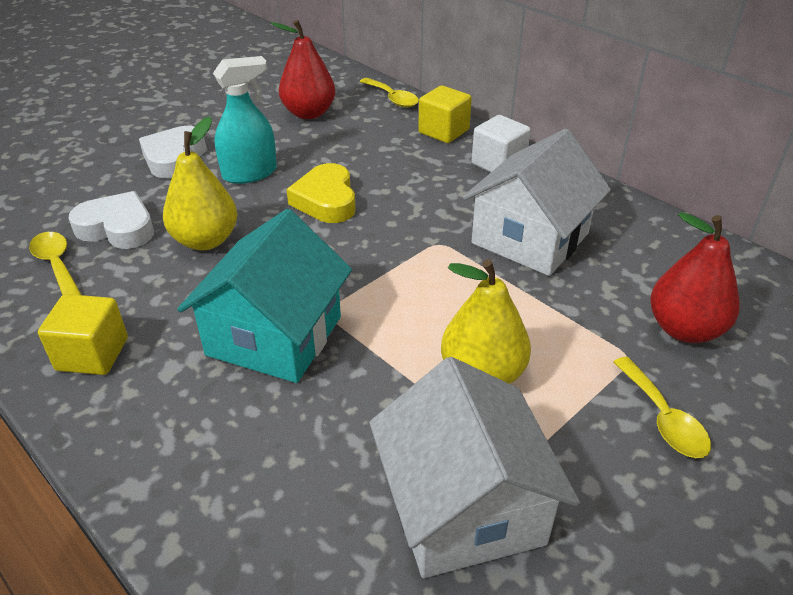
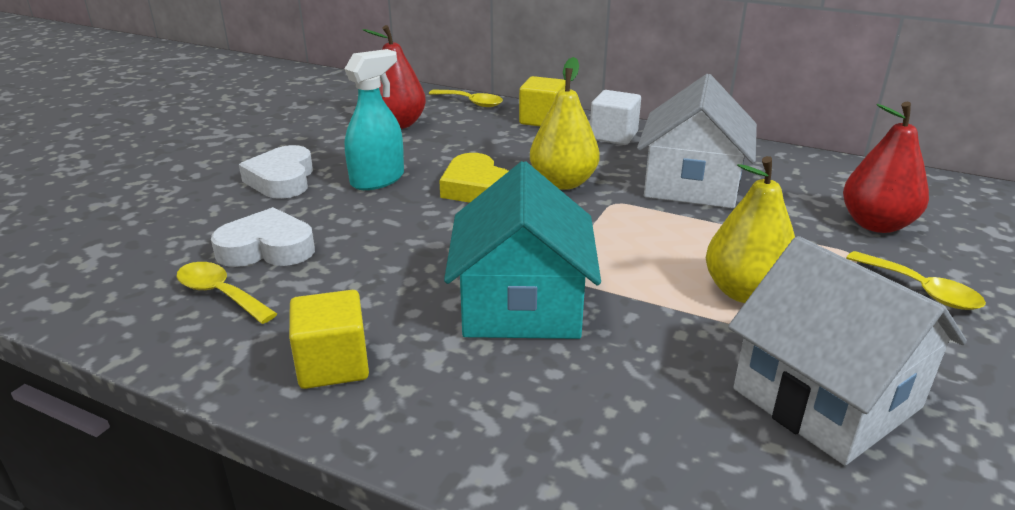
camera: 20 degrees left, 10 degrees down
yellow pear [163,117,238,250] -> yellow pear moved to [530,57,600,190]

